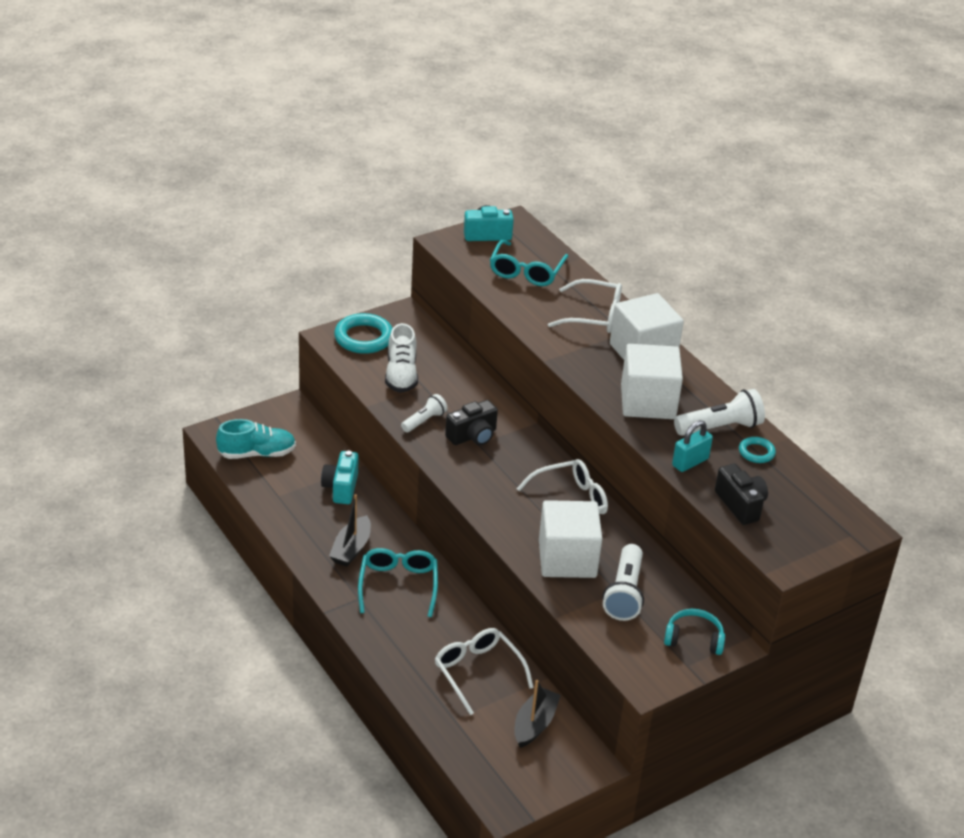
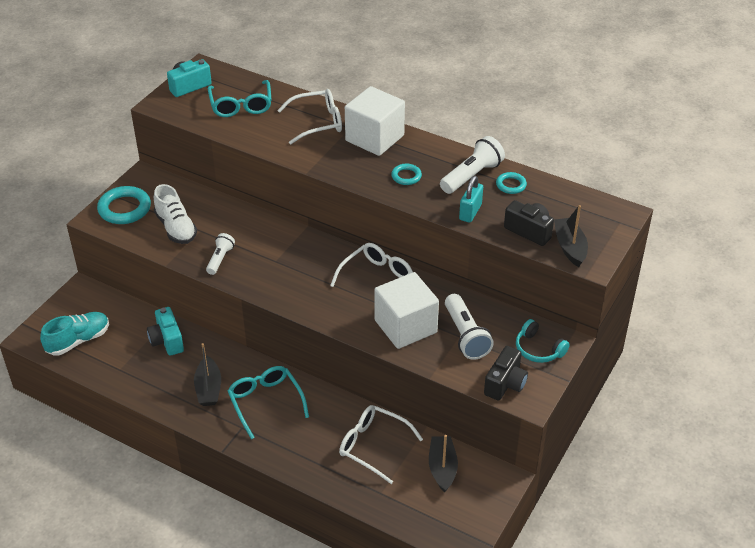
camera: 25 degrees left, 5 degrees up
black camera [445,400,498,445] -> black camera moved to [484,346,528,401]
white cube [621,344,683,419] -> turquoise ring [391,164,422,185]
turquoise headphones [664,609,725,655] -> turquoise headphones turned 120 degrees counterclockwise [516,319,570,363]
none -> black boat [554,205,588,267]

